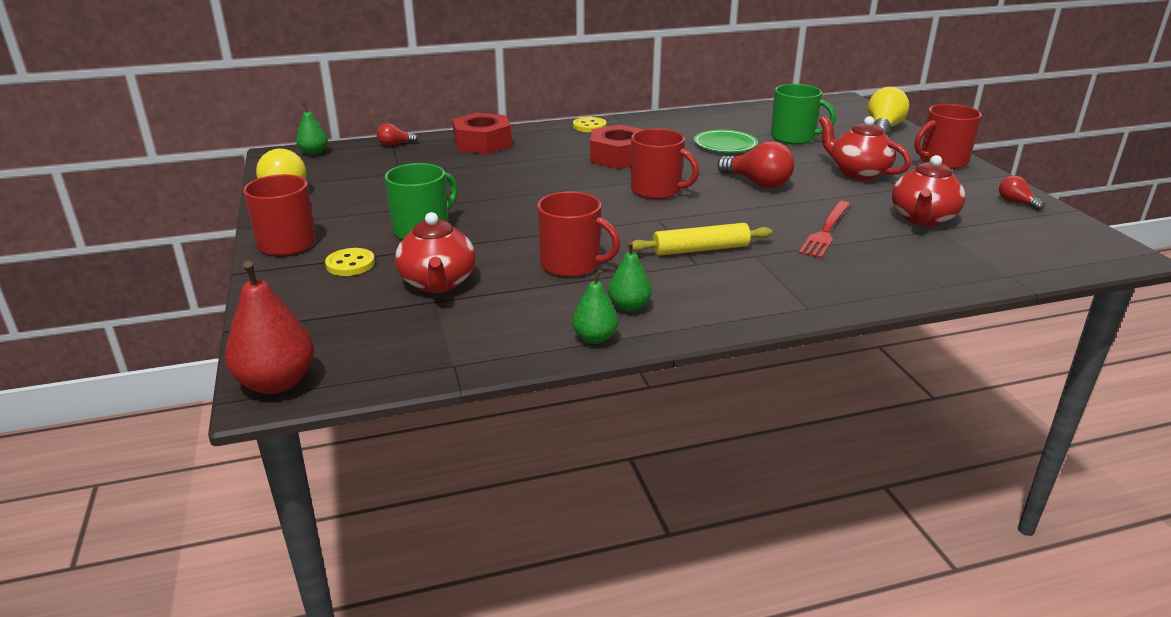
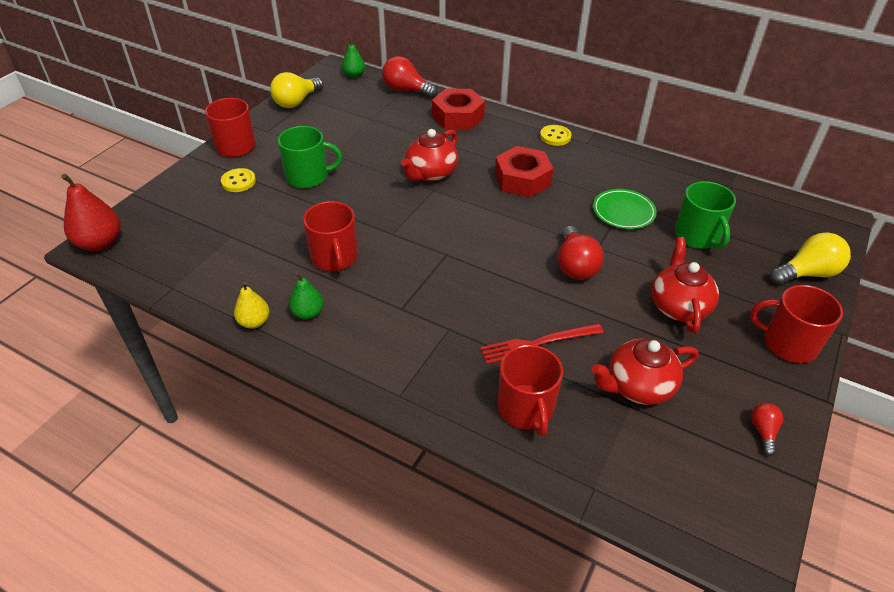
camera: 45 degrees right, 15 degrees up
red light bulb [377,123,418,146] -> red light bulb [382,56,438,98], size x1.84
red teapot [395,212,476,293] -> red teapot moved to [401,129,458,182]
green pear [572,269,618,344] -> yellow pear [234,282,270,329]
red mug [631,128,699,199] -> red mug moved to [498,345,563,436]
yellow rolling pin [632,223,772,256] -> none

